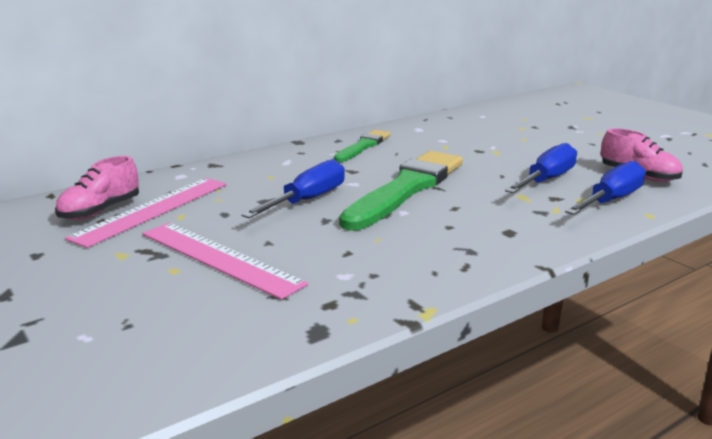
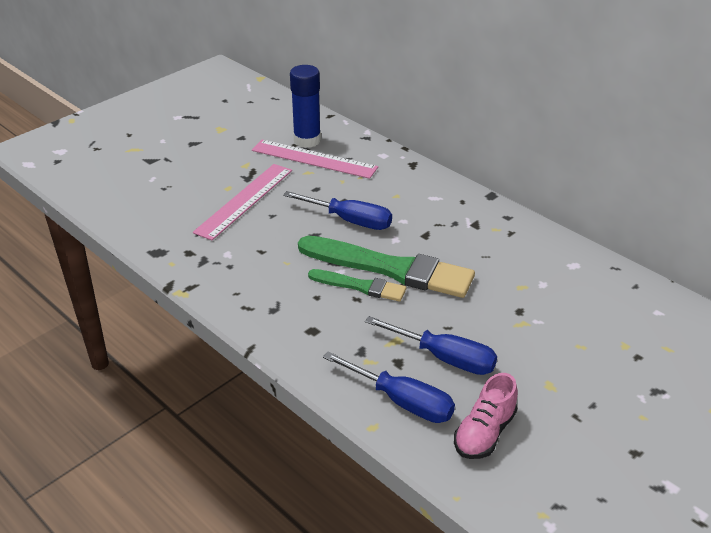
camera: 80 degrees right, 15 degrees up
pink shoe [55,156,139,220] -> blue glue stick [290,65,321,148]
green brush [334,130,391,162] -> green brush moved to [308,269,406,302]

